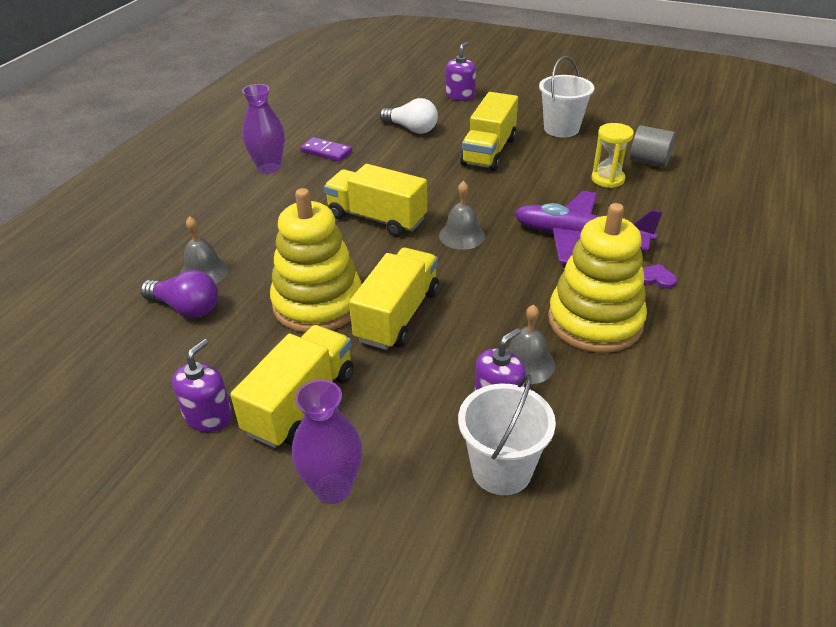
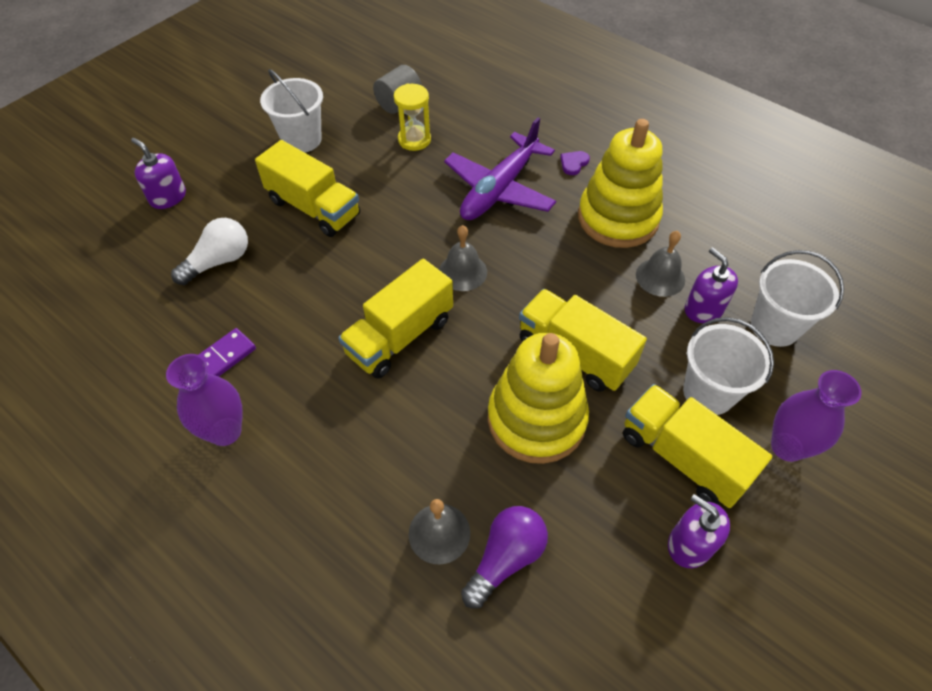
camera: 75 degrees left, 15 degrees up
none -> white bucket [683,317,774,415]

